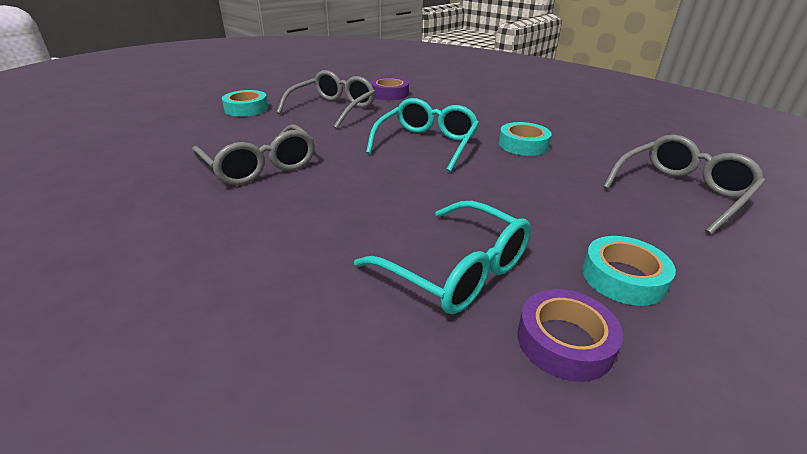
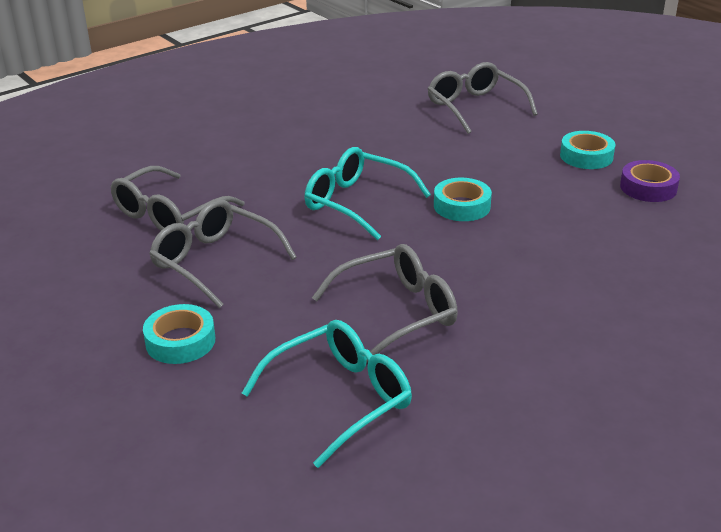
camera: 80 degrees left, 0 degrees up
turquoise glasses [354,201,531,314] -> turquoise glasses moved to [242,320,412,468]
purple tape [371,77,409,100] -> grey glasses [110,166,245,231]
turquoise tape [499,122,552,156] -> turquoise tape moved to [434,178,492,221]

